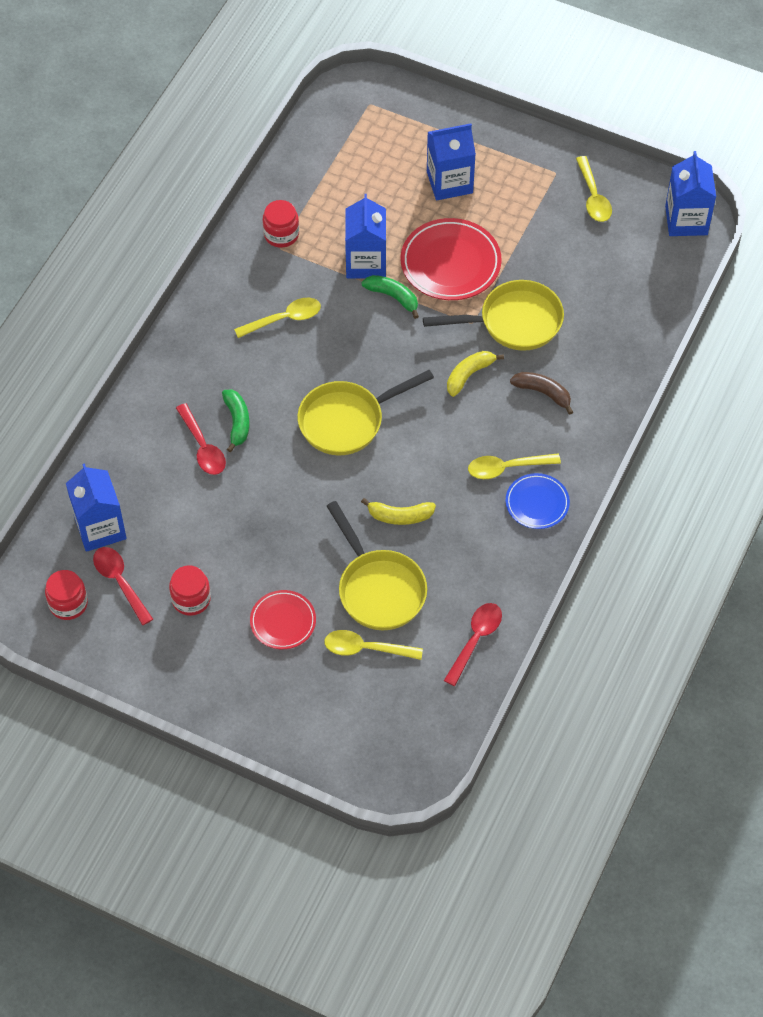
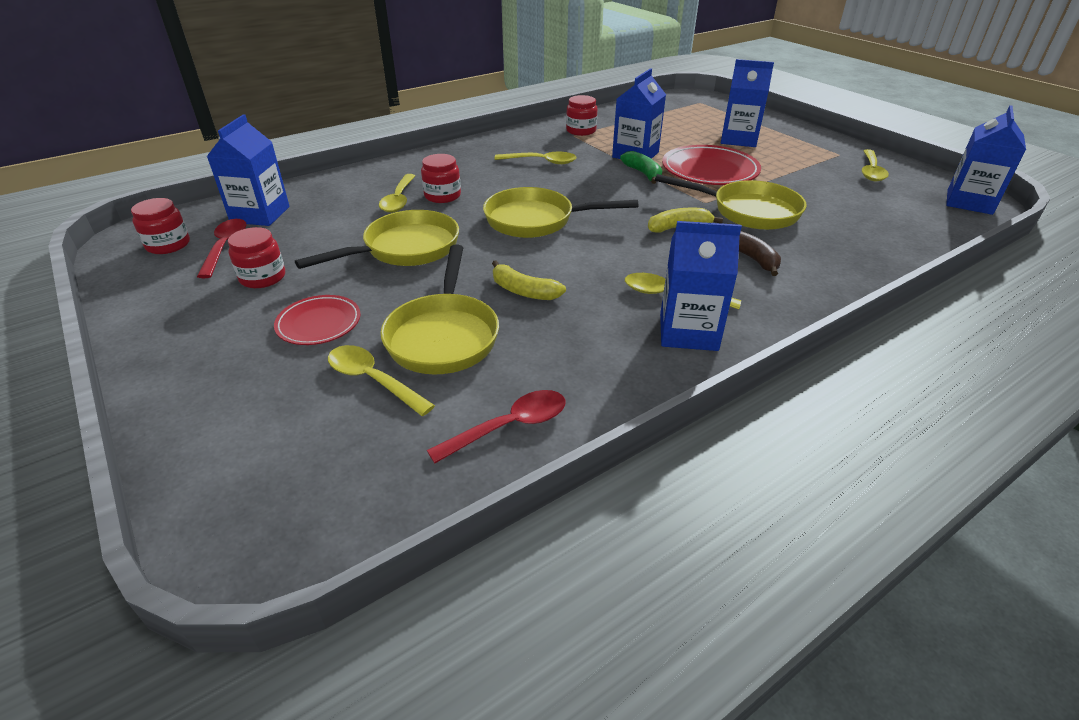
camera: 30 degrees right, 20 degrees down
red spoon [176,403,226,475] -> yellow spoon [379,174,415,213]
green banana [222,389,250,452] -> red jar [421,154,461,203]
blue plate [506,473,570,529] -> blue carton [660,221,742,351]
none -> yellow pan [295,210,459,269]

